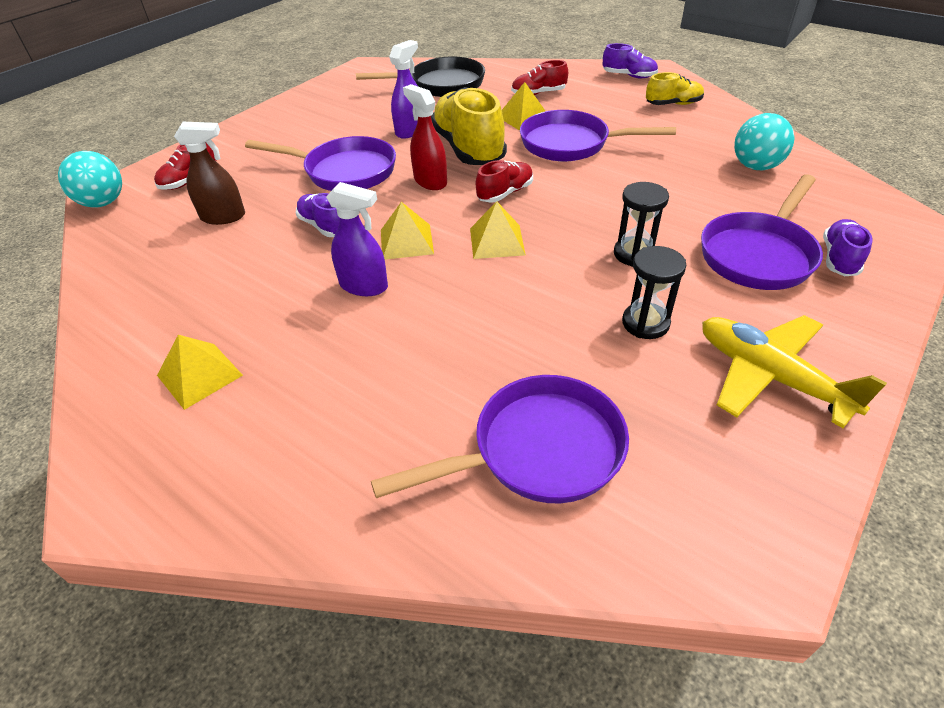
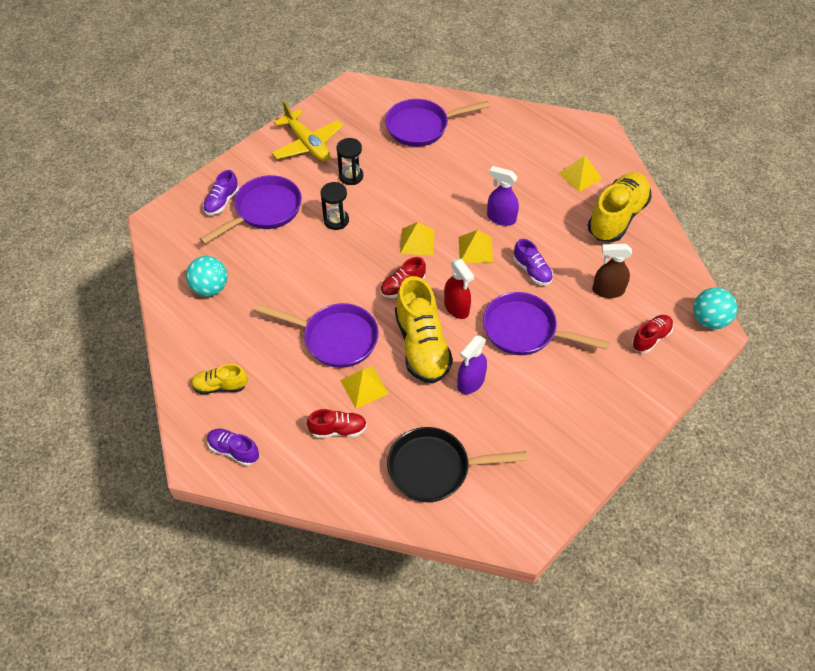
camera: 175 degrees left, 10 degrees up
none -> yellow shoe [587,172,652,242]

